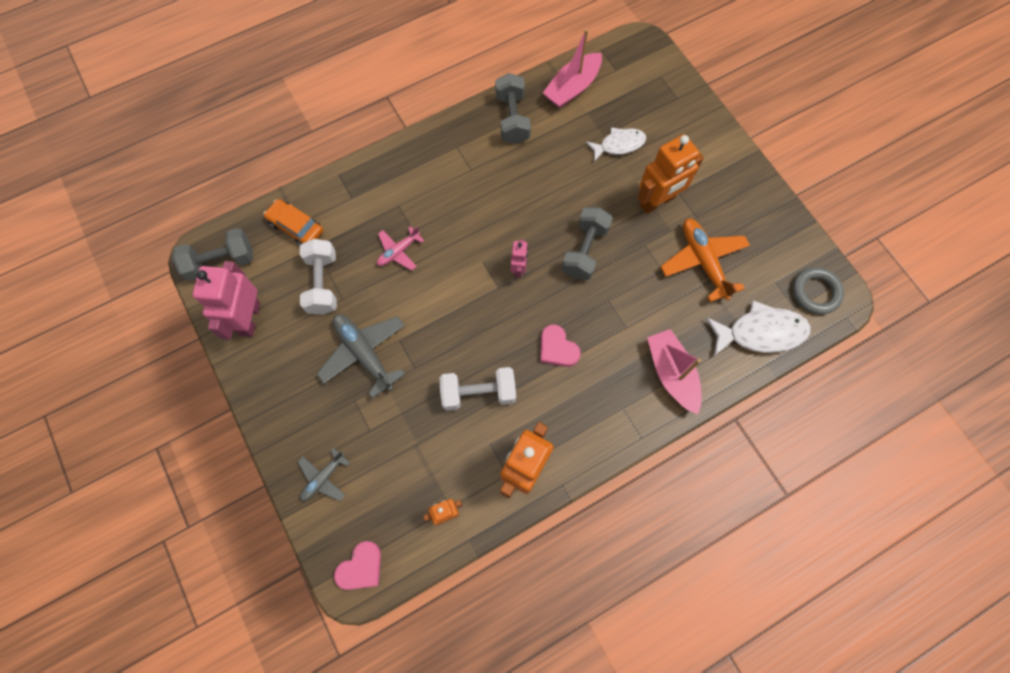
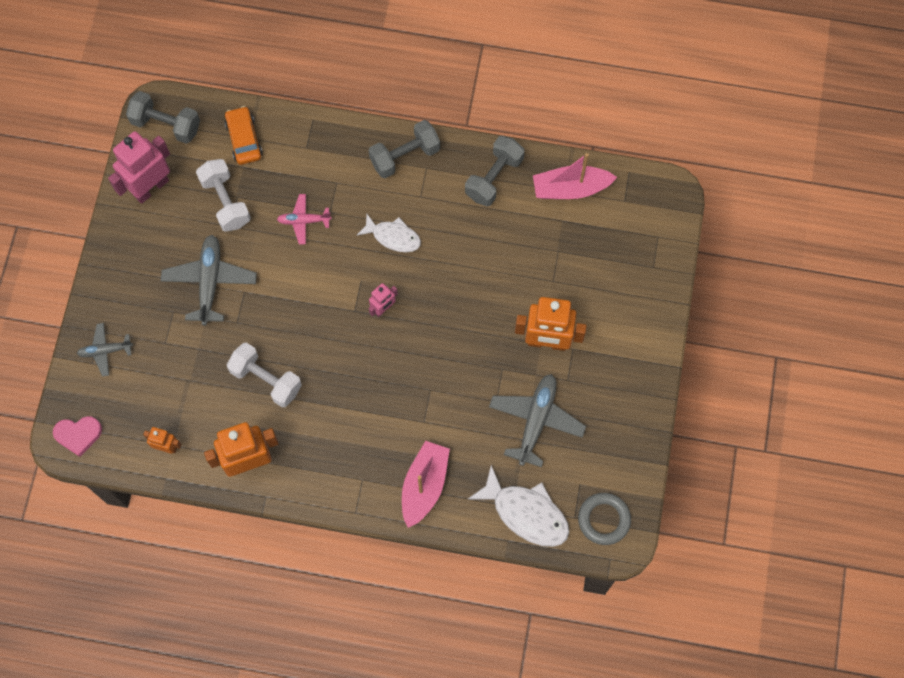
camera: 40 degrees right, 0 degrees up
white dumbbell [300,239,337,315] -> white dumbbell turned 60 degrees counterclockwise [196,159,251,232]
pink heart [540,324,581,367] -> none
grey dumbbell [562,207,613,280] -> grey dumbbell moved to [368,120,440,178]
white fish [586,127,646,162] -> white fish moved to [357,214,421,252]
orange plane [661,218,750,302] -> grey plane [489,374,586,467]

